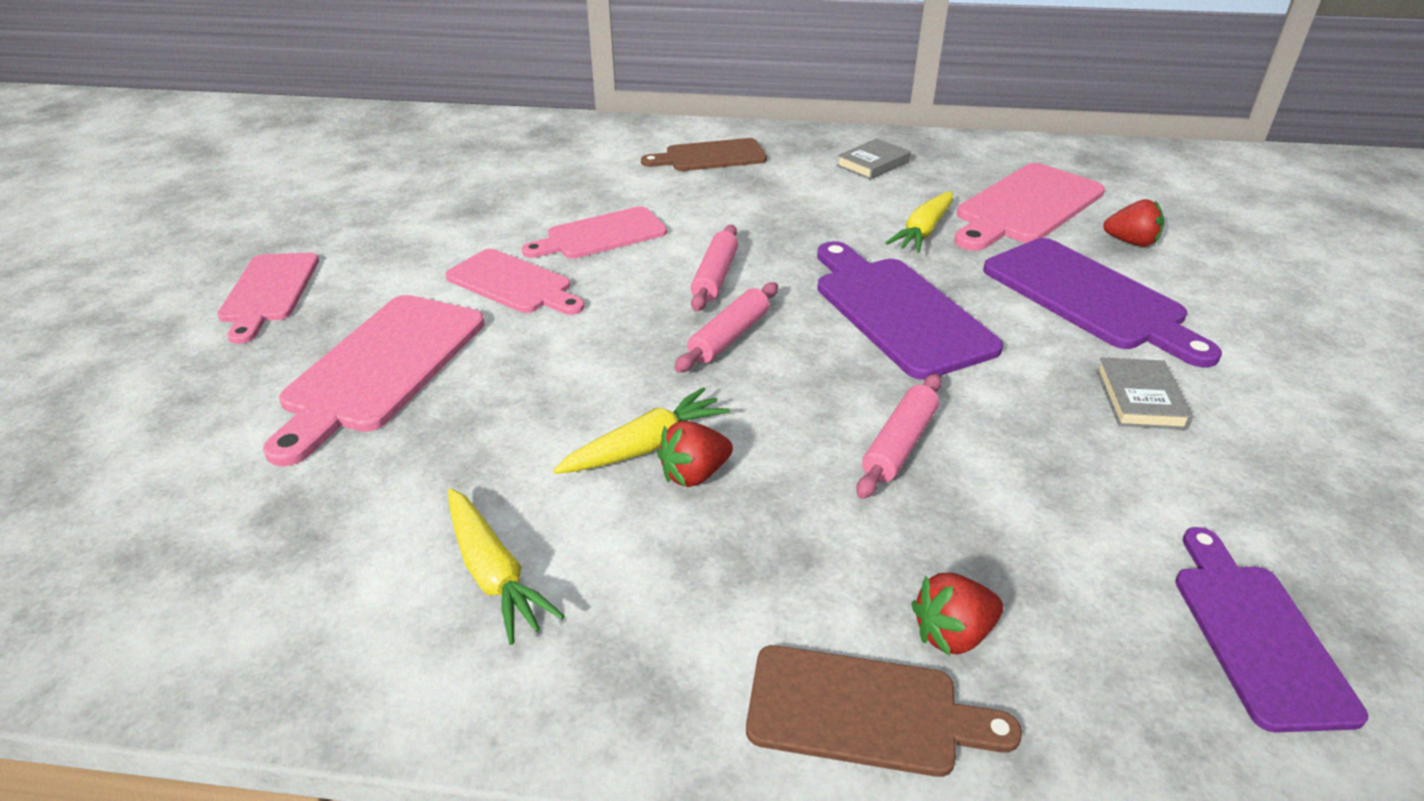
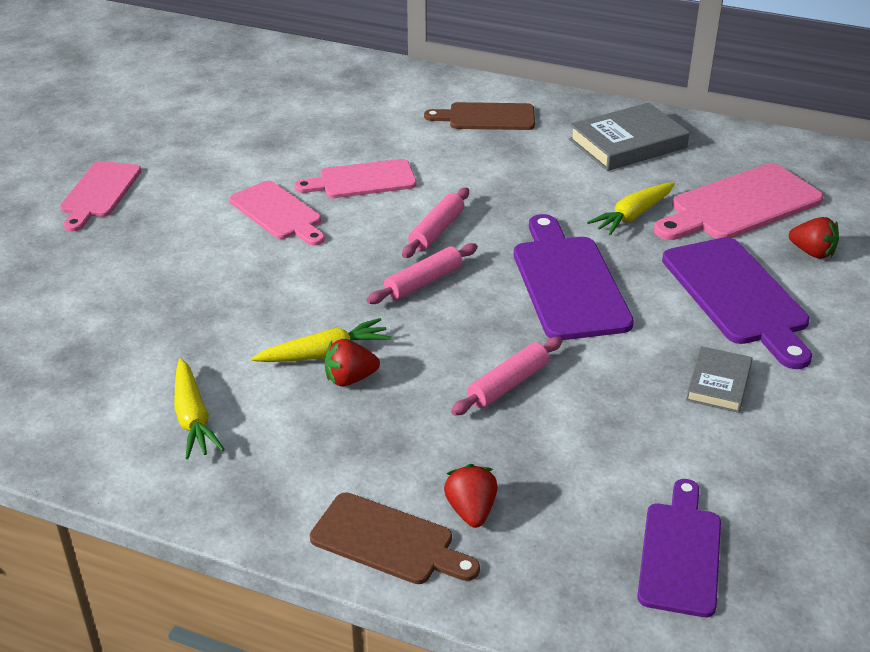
camera: 15 degrees right, 0 degrees up
pink cutting board [263,295,484,466] -> none
grey book [837,139,911,180] -> grey book [569,102,690,171], size x1.73
red strawberry [911,573,1003,656] -> red strawberry turned 90 degrees clockwise [444,464,498,528]

